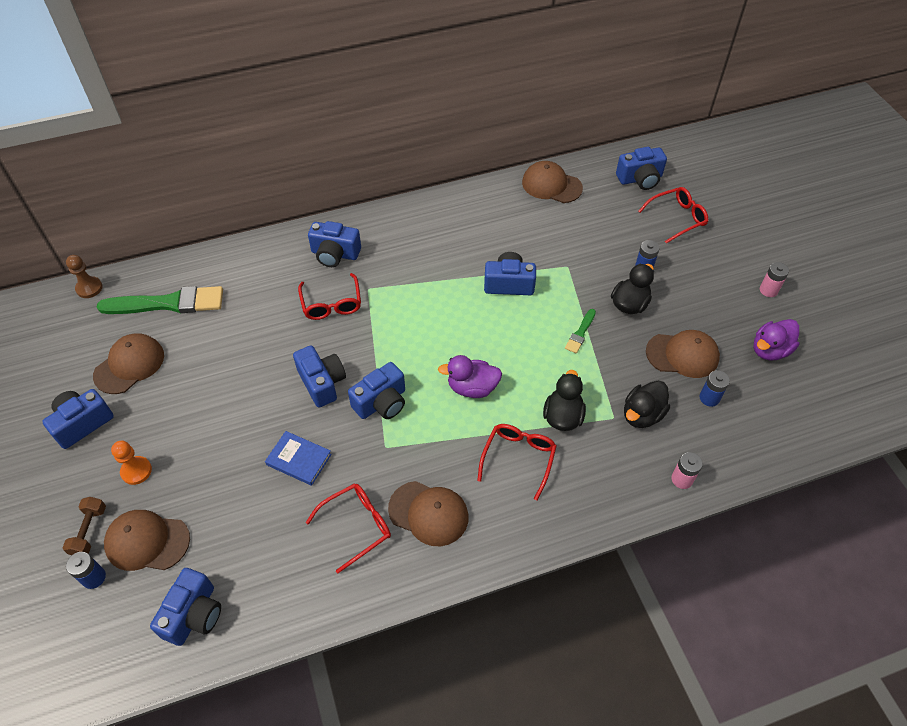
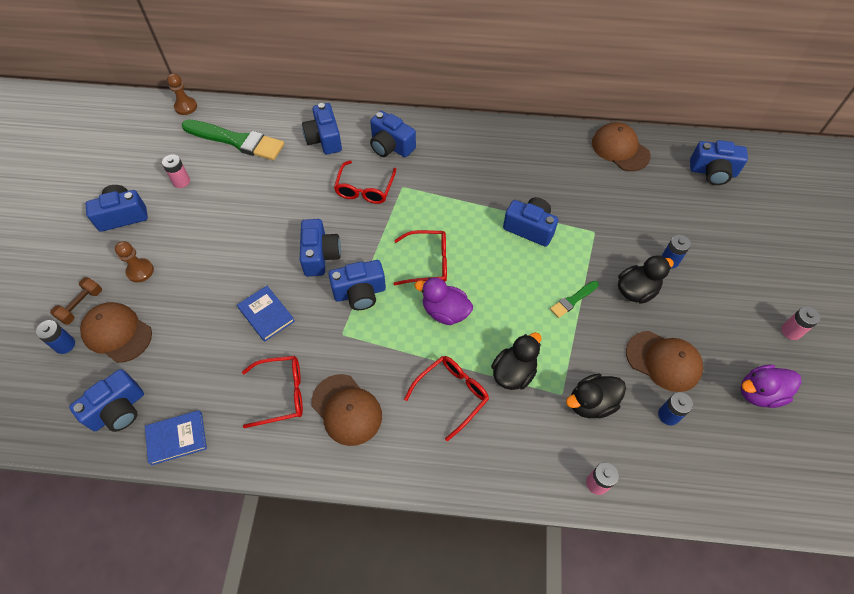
camera: 25 degrees right, 5 degrees up
brown cap [93,334,164,394] -> pink battery [162,154,190,188]
orange pawn [111,440,152,485] -> brown pawn [115,241,154,283]
red glasses [638,187,708,244] -> red glasses moved to [394,230,447,285]
none -> blue book [145,410,207,466]
none -> blue camera [302,103,342,155]

